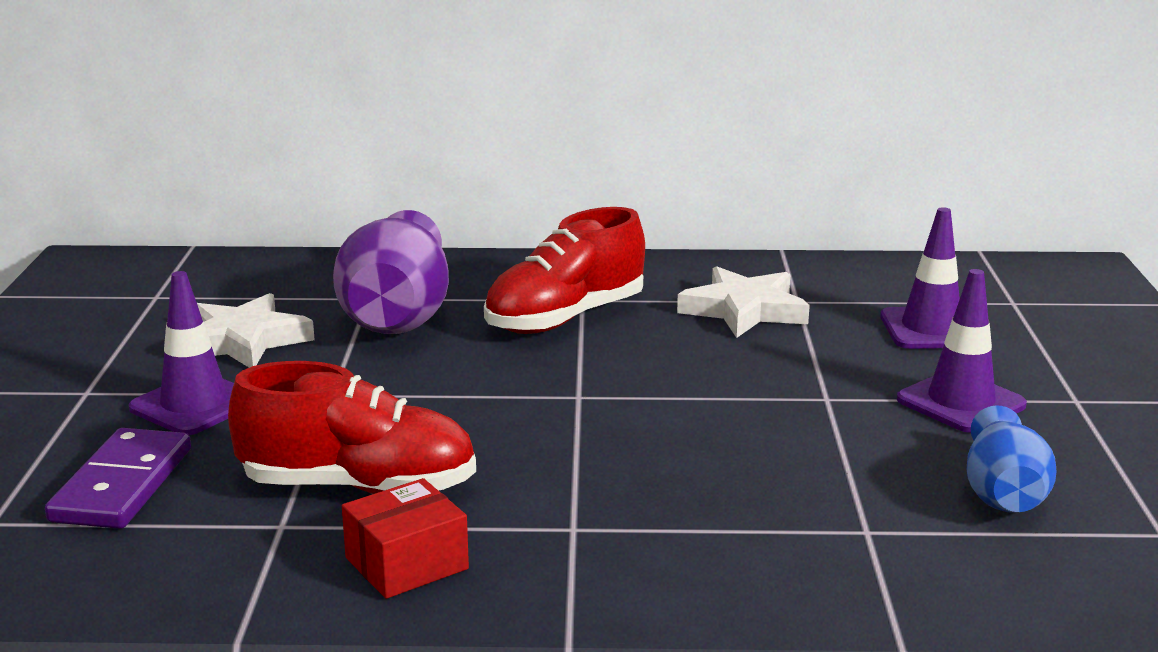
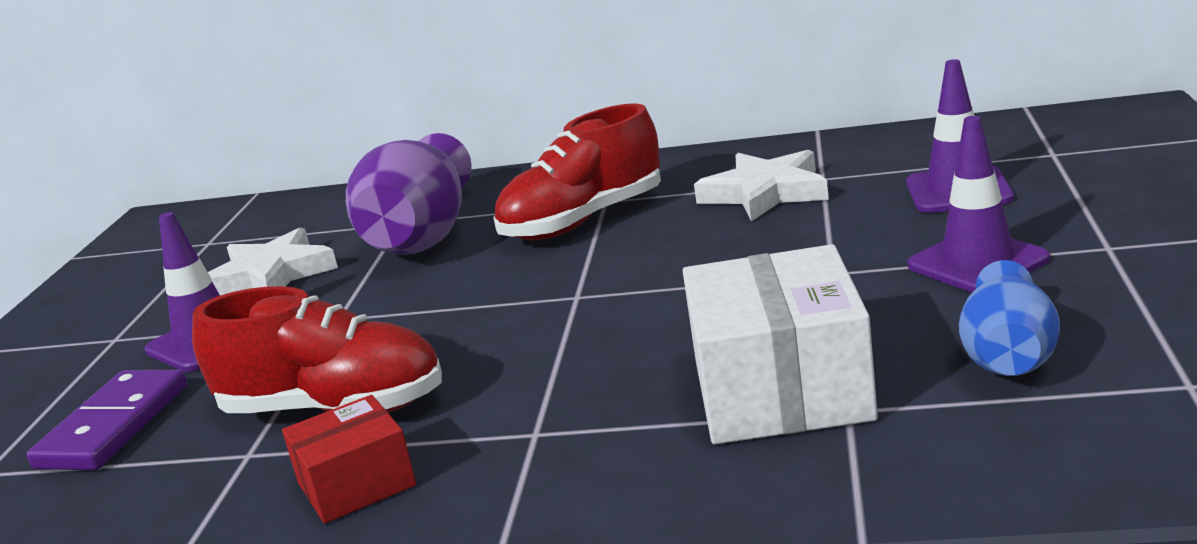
camera: 10 degrees right, 0 degrees up
none -> white box [683,244,878,444]

